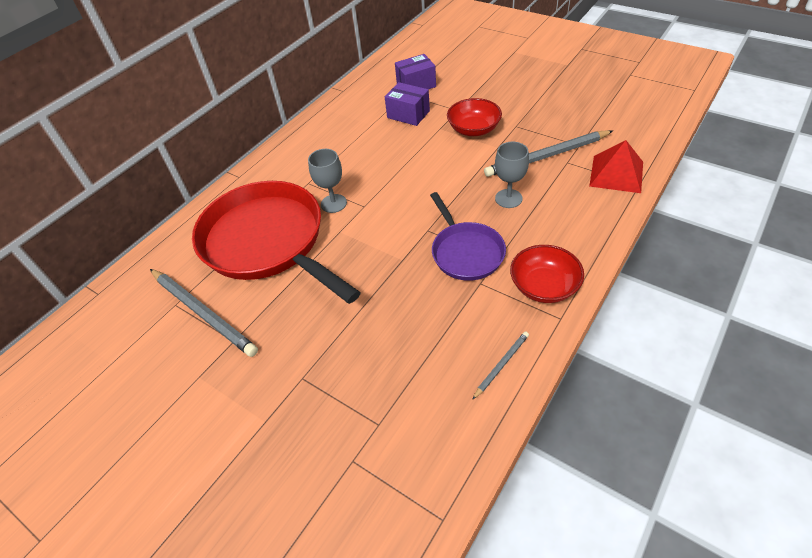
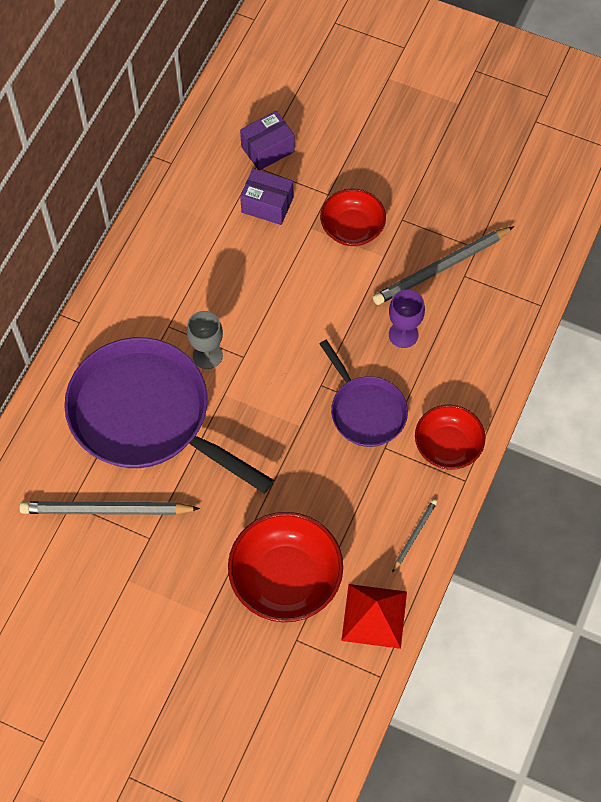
camera: 15 degrees left, 15 degrees up
grey pencil [150,269,258,357] -> grey pencil turned 150 degrees clockwise [19,502,200,515]
red pan [192,181,361,304] -> purple pan [64,337,274,493]
grey goblet [495,142,529,208] -> purple goblet [389,289,425,348]
red pyramid [589,140,643,193] -> red pyramid moved to [341,584,407,649]
none -> red bowl [228,512,343,622]

